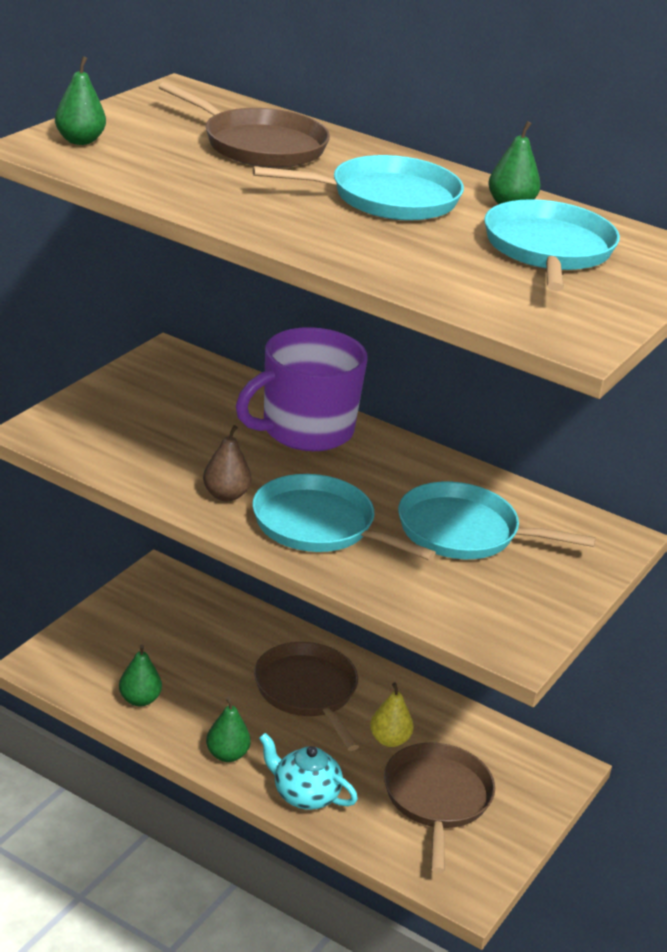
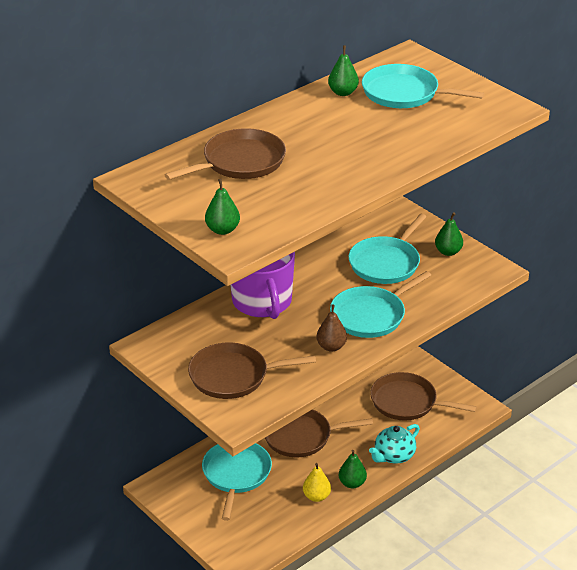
camera: 70 degrees left, 5 degrees up
green pear [119,644,162,706] -> green pear moved to [435,212,463,256]
turquoise pan [253,155,464,221] -> turquoise pan moved to [202,443,272,521]
yellow pear [370,683,414,747] -> yellow pear moved to [303,463,331,502]
none -> brown pan [188,343,316,399]

